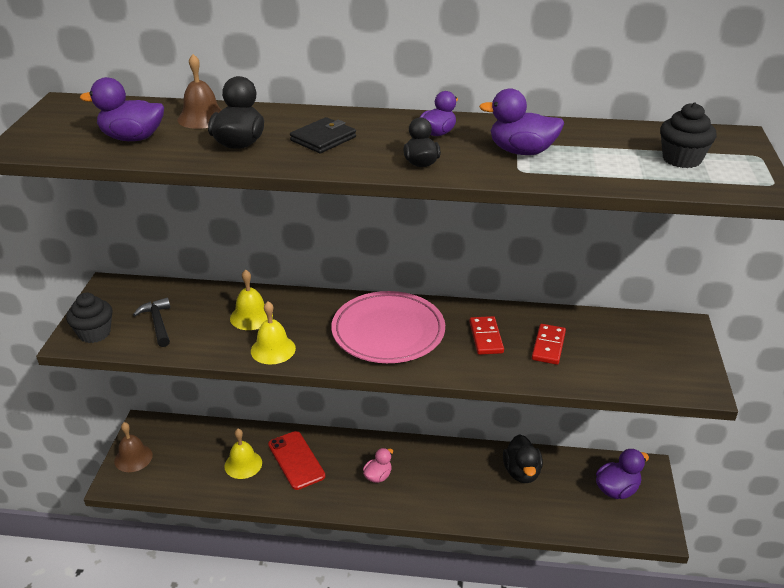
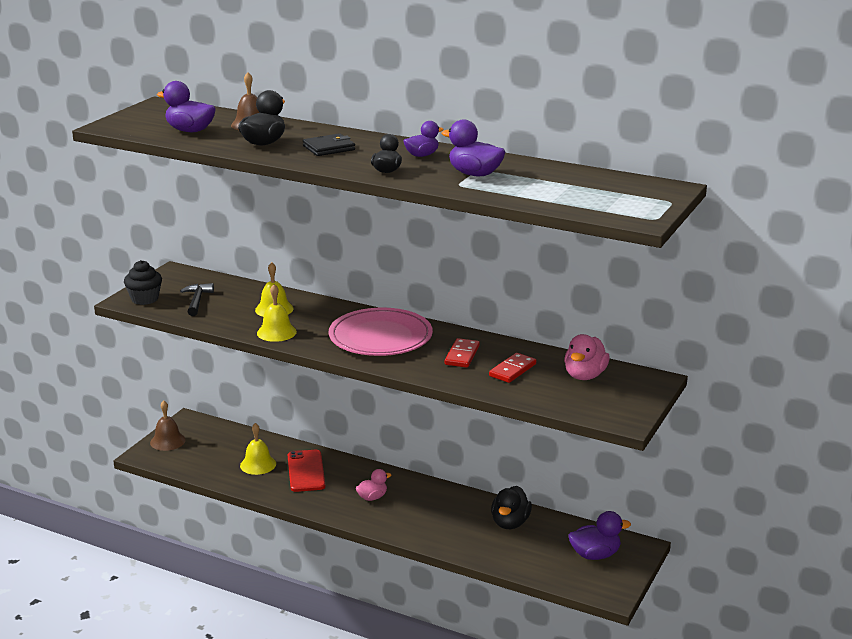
camera: 20 degrees right, 10 degrees down
black cupcake [660,103,717,168] -> none
none -> pink duck [564,334,610,380]

